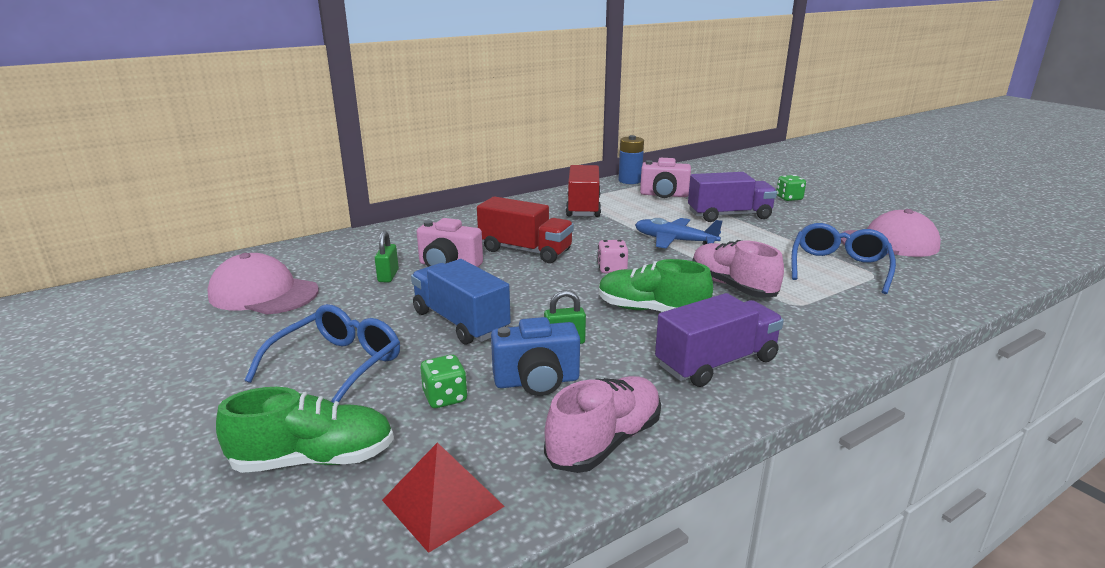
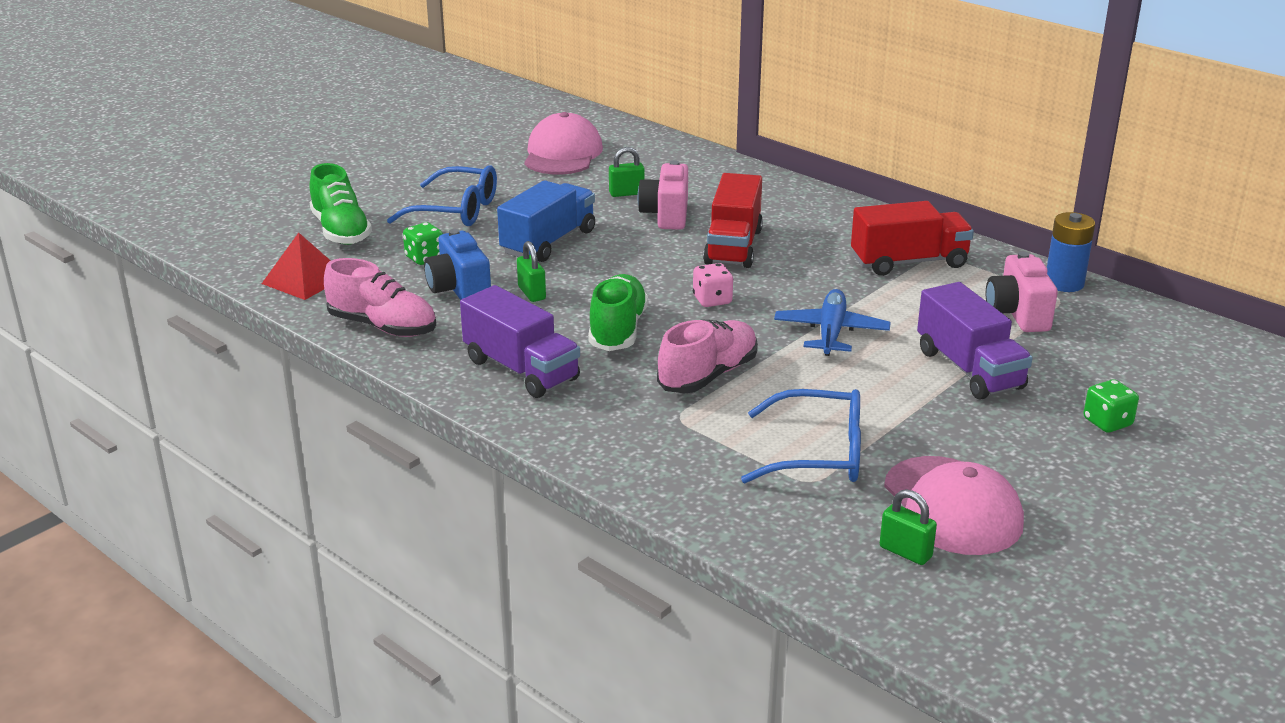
camera: 75 degrees right, 5 degrees up
none -> green padlock [880,489,937,565]

